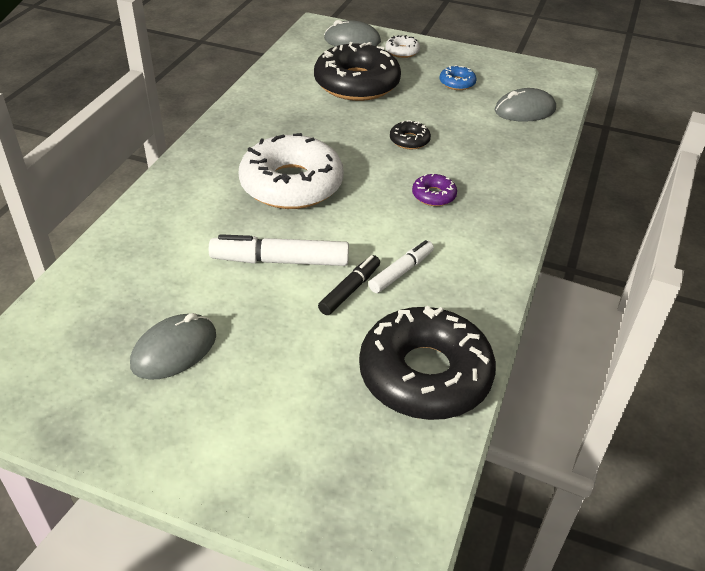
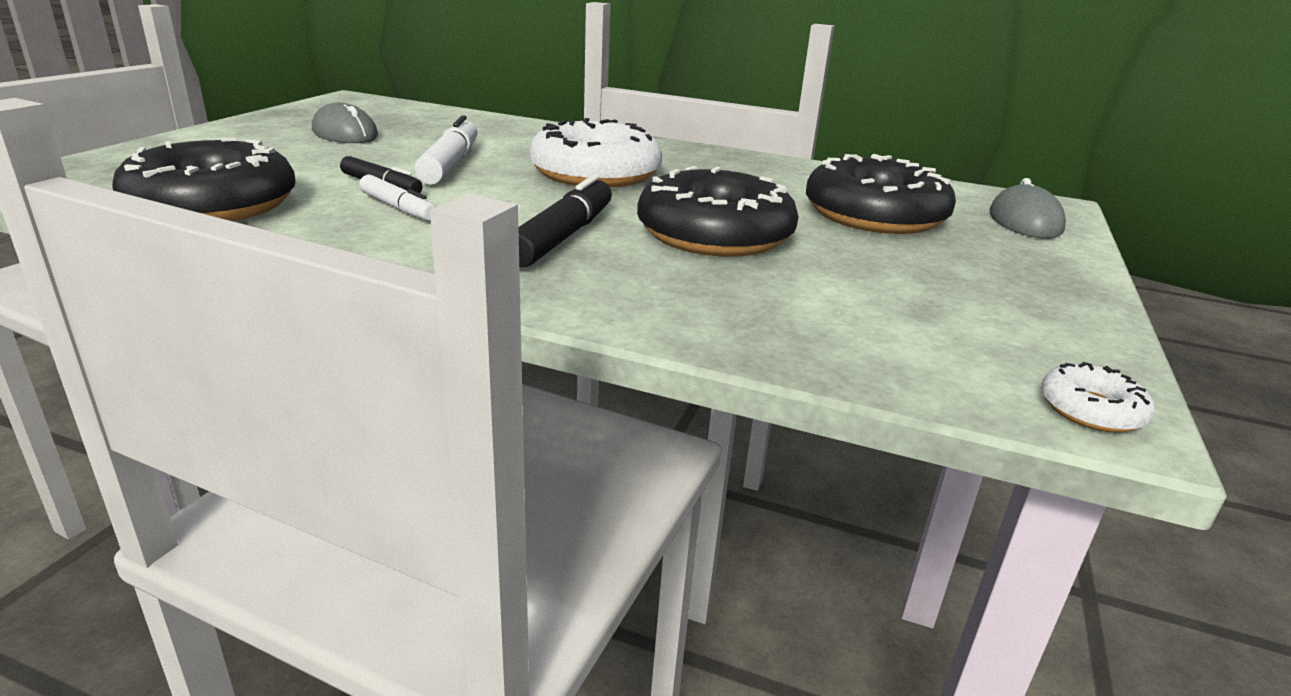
camera: 90 degrees right, 15 degrees down
white donut [385,35,420,58] -> white donut moved to [1041,362,1155,433]
black donut [390,120,431,149] -> black donut [637,166,799,257], size x2.33
purple donut [412,174,457,206] -> black marker [518,174,612,268]
blue donut [440,65,477,90] -> none
grey mouse [494,88,556,122] -> none

